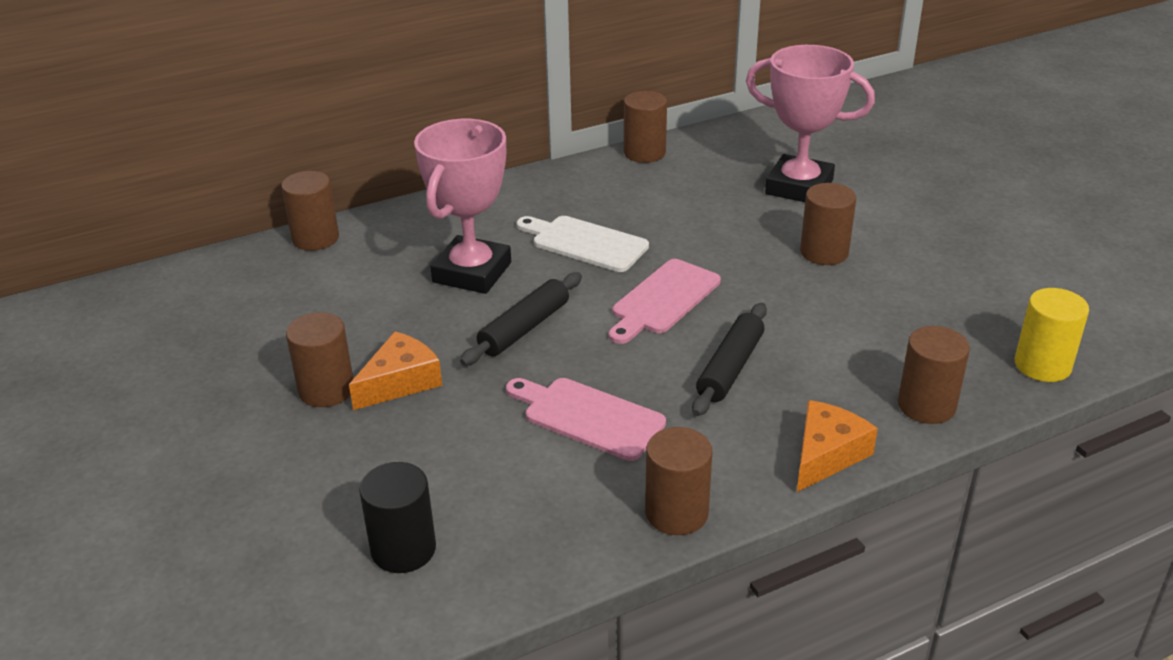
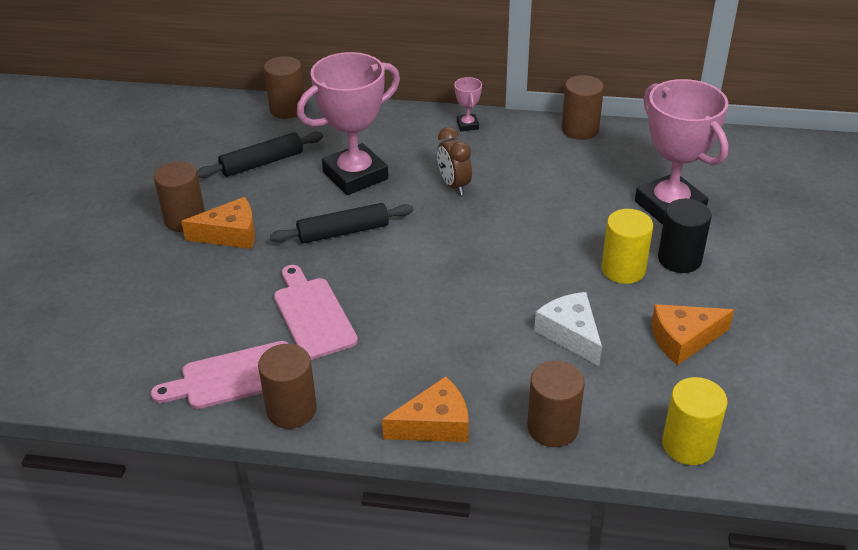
camera: 35 degrees right, 5 degrees up
black cylinder [359,462,436,573] -> black cylinder moved to [658,199,712,273]
white cutting board [517,216,649,272] -> brown clock [437,127,472,195]
pink cutting board [609,259,721,344] -> pink cutting board moved to [151,341,289,409]
black rolling pin [692,303,767,416] -> black rolling pin moved to [197,132,323,178]
brown cylinder [800,183,856,265] -> yellow cylinder [602,209,653,284]
none -> pink trophy [454,77,482,131]
none -> white cheese [534,292,602,366]
none -> orange cheese [651,304,734,365]

